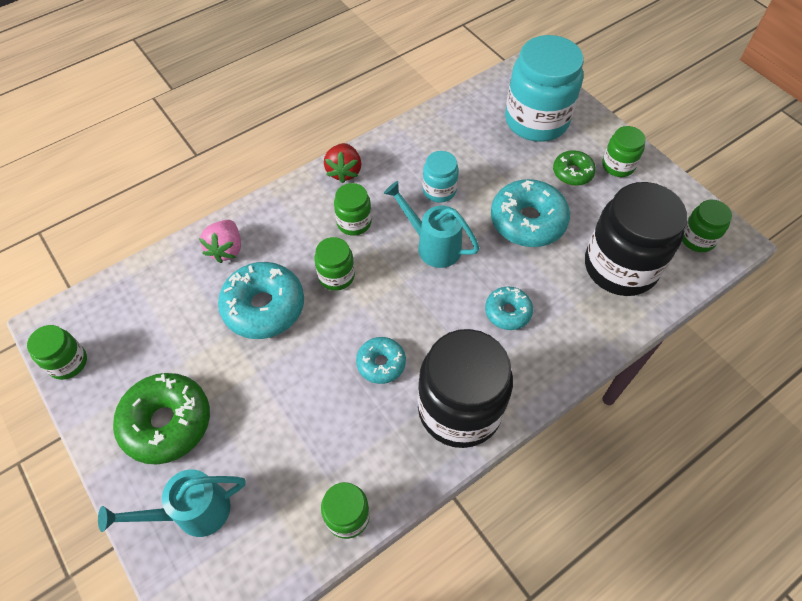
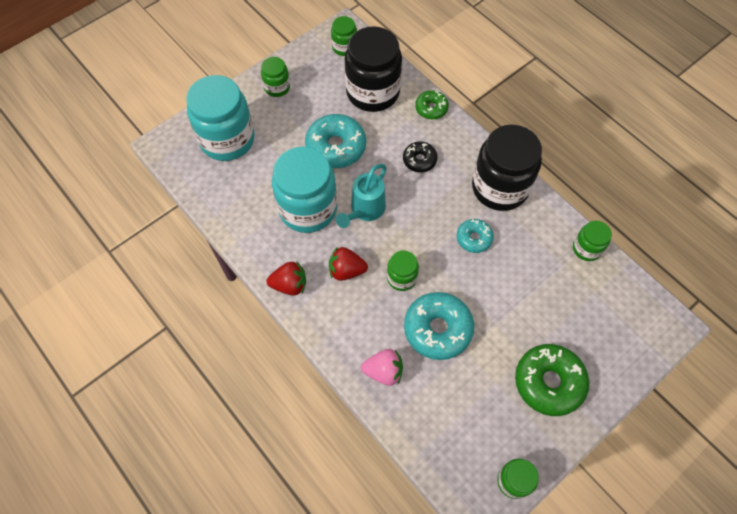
camera: 95 degrees left, 5 degrees up
turquoise watering can [98,469,245,537] -> none
green jar [334,183,372,236] -> red strawberry [329,246,368,281]
turquoise jar [423,151,459,202] -> turquoise jar [272,147,337,233], size x2.05
turquoise donut [485,286,533,330] -> black donut [403,141,437,172]
green donut [553,150,596,186] -> green donut moved to [415,90,449,119]

